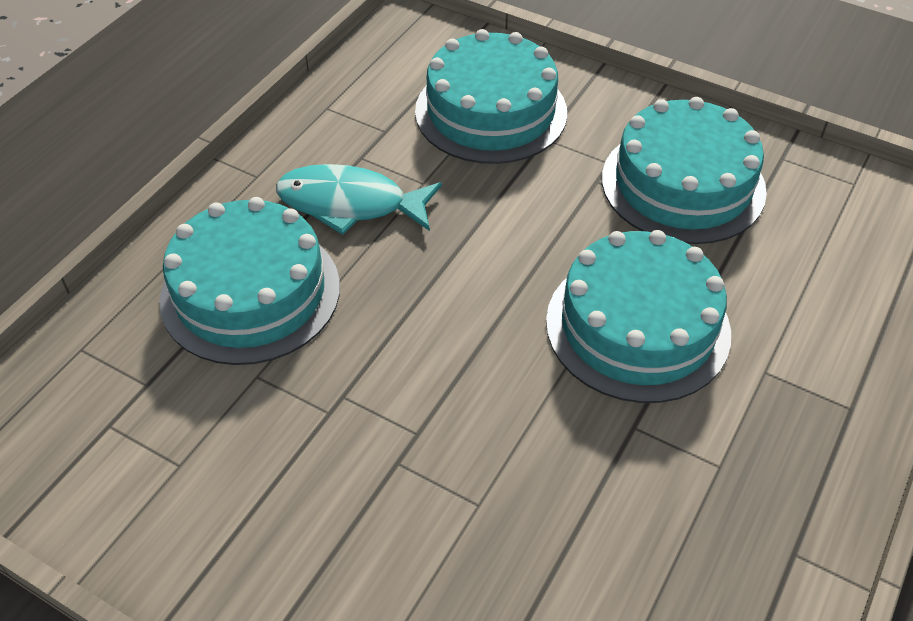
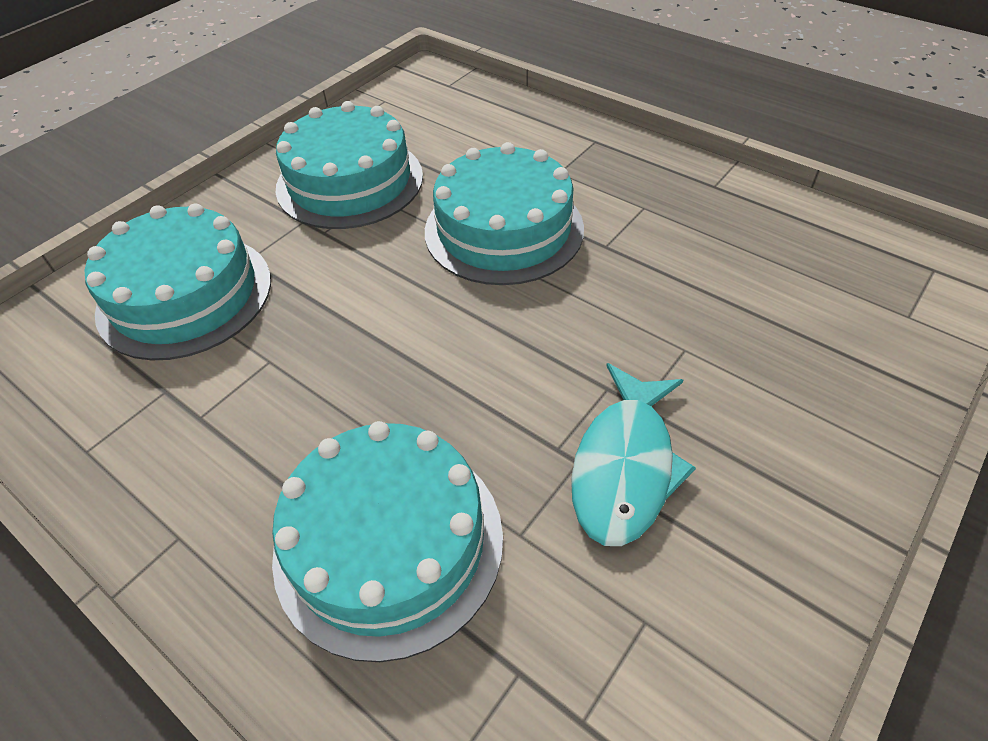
camera: 80 degrees left, 0 degrees up
turquoise fish [276,164,442,235] -> turquoise fish moved to [571,363,696,546]

